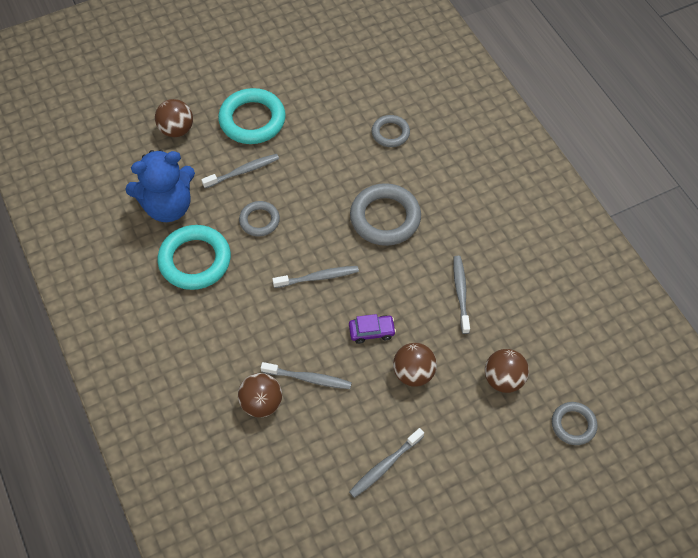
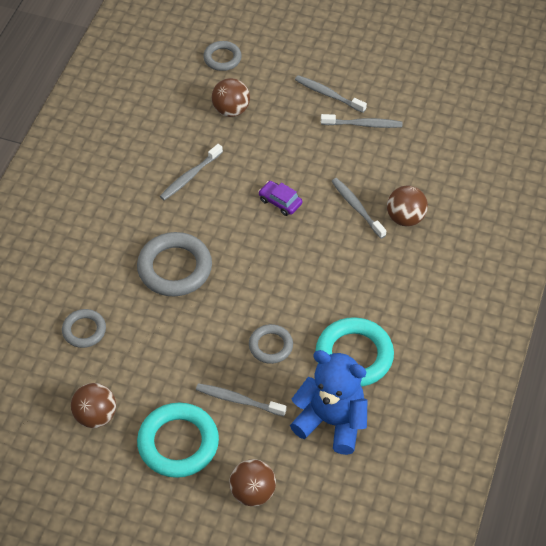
camera: 135 degrees left, 5 degrees down
grey toothbrush [272,266,359,288] -> grey toothbrush moved to [295,75,367,113]
brown ball [393,343,437,387] -> brown ball moved to [71,383,116,428]

